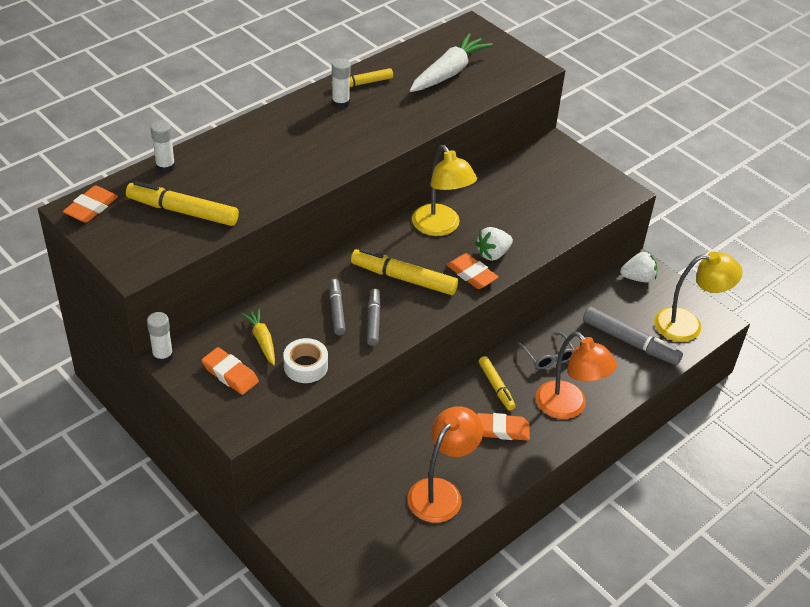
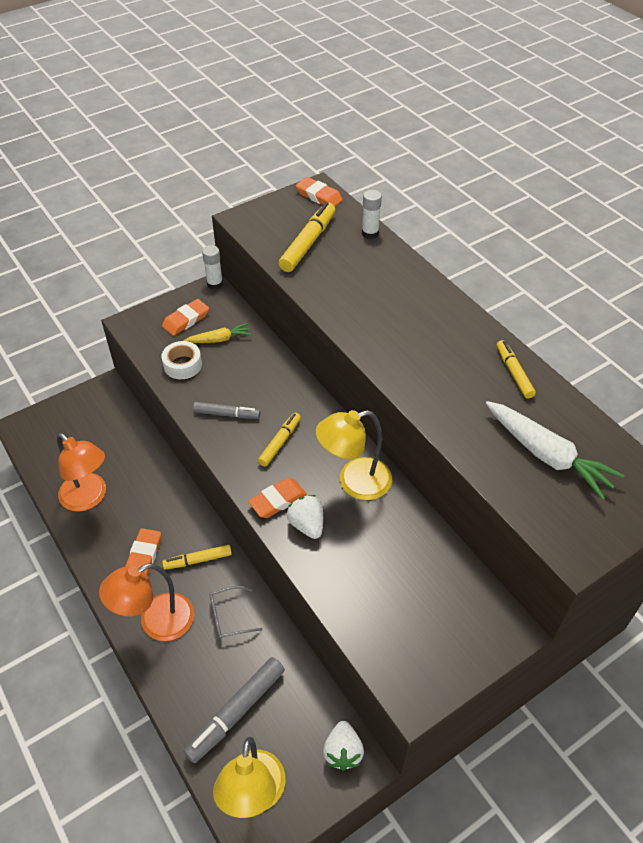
camera: 100 degrees right, 5 degrees up
grey marker [329,279,346,335] -> none
white glue stick [332,58,351,109] -> none
yellow marker [351,248,458,295] -> yellow marker [258,412,301,466], size x0.62

